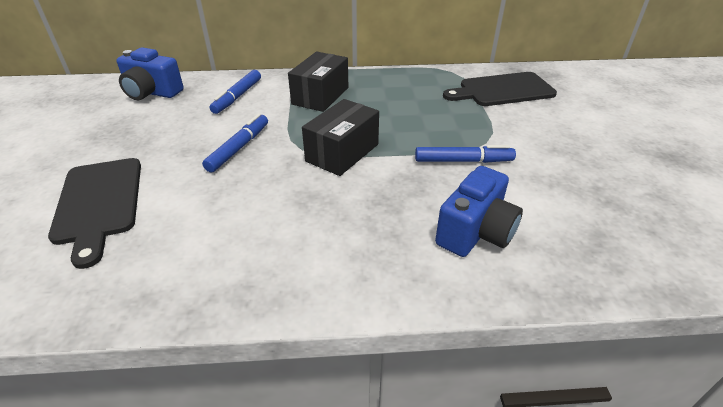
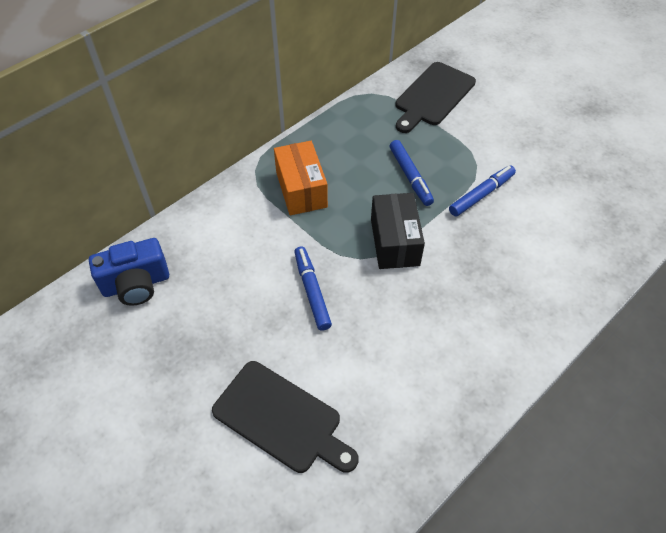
camera: 40 degrees left, 15 degrees up
blue marker [210,70,261,114] -> blue marker moved to [390,140,434,206]
black box [288,52,348,112] -> orange box [274,141,328,215]
blue camera [435,166,523,257] -> none

